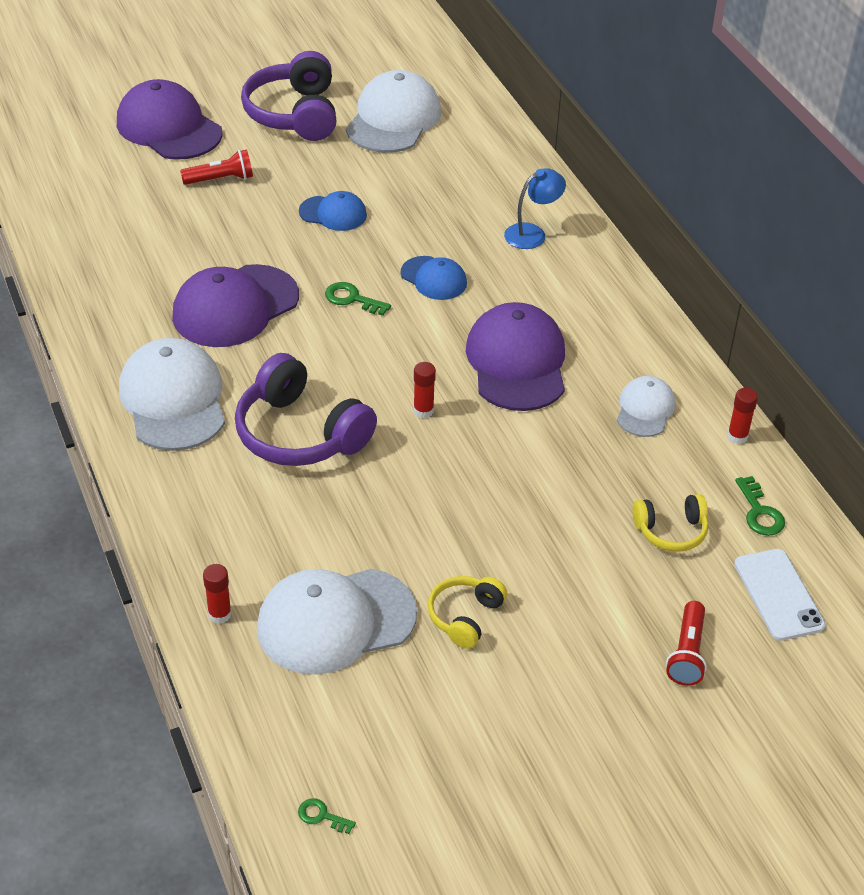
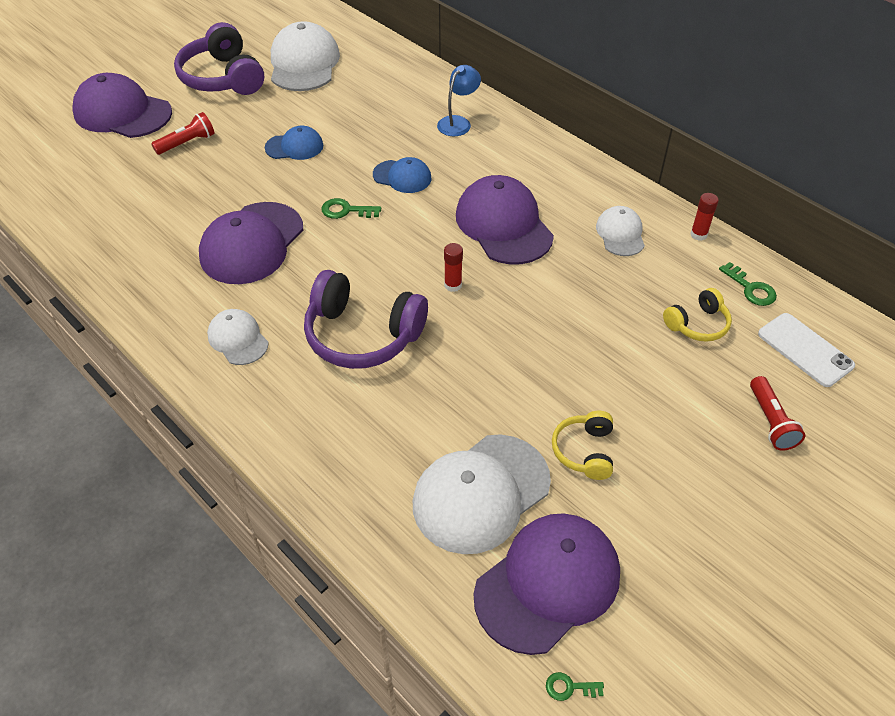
camera: 20 degrees left, 5 degrees up
white cap [119,338,225,451] -> white cap [207,309,269,365], size x0.55
red glue stick [203,564,232,624] -> none
none -> purple cap [474,513,620,655]

